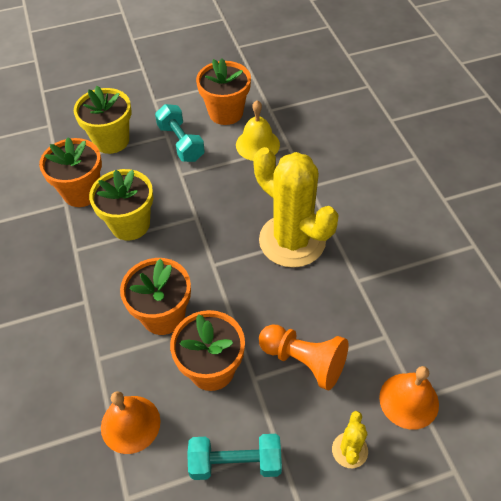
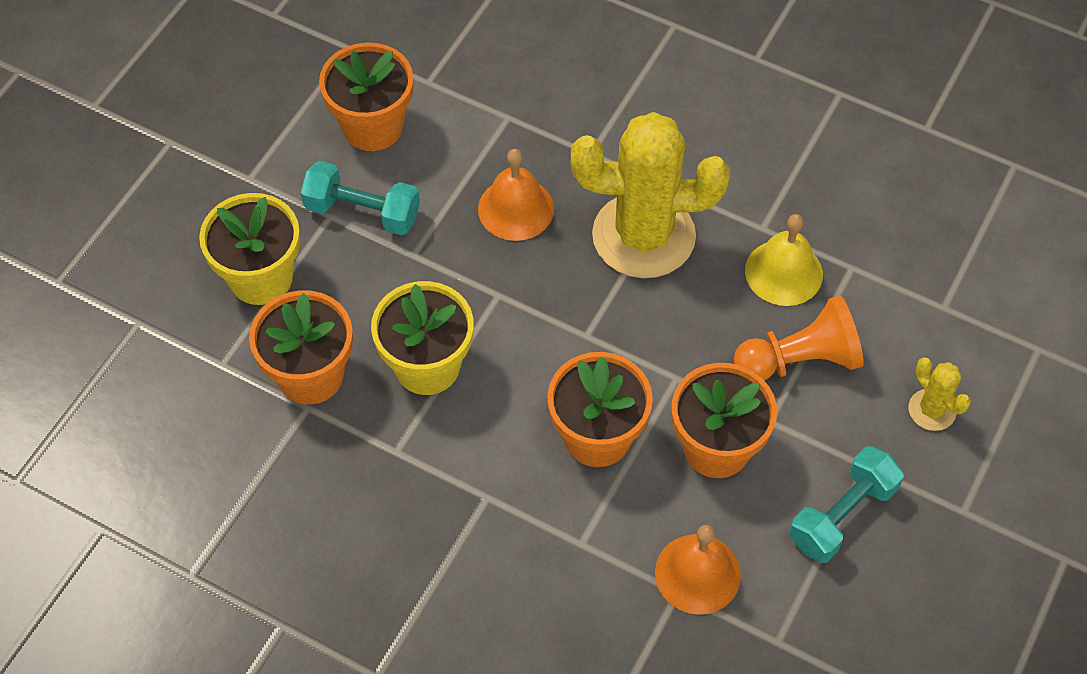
camera: 45 degrees left, 5 degrees up
yellow bell [236,101,280,161] -> yellow bell moved to [745,214,823,306]
orange bell [379,366,439,430] -> orange bell moved to [478,149,554,241]

